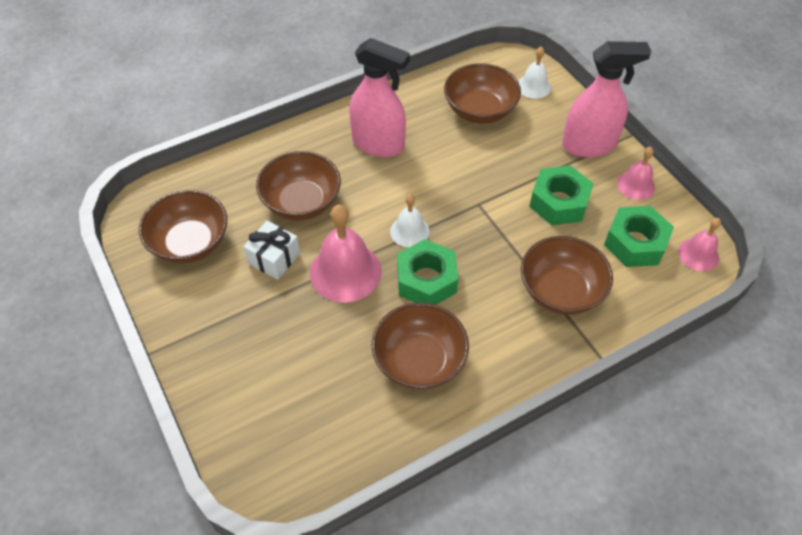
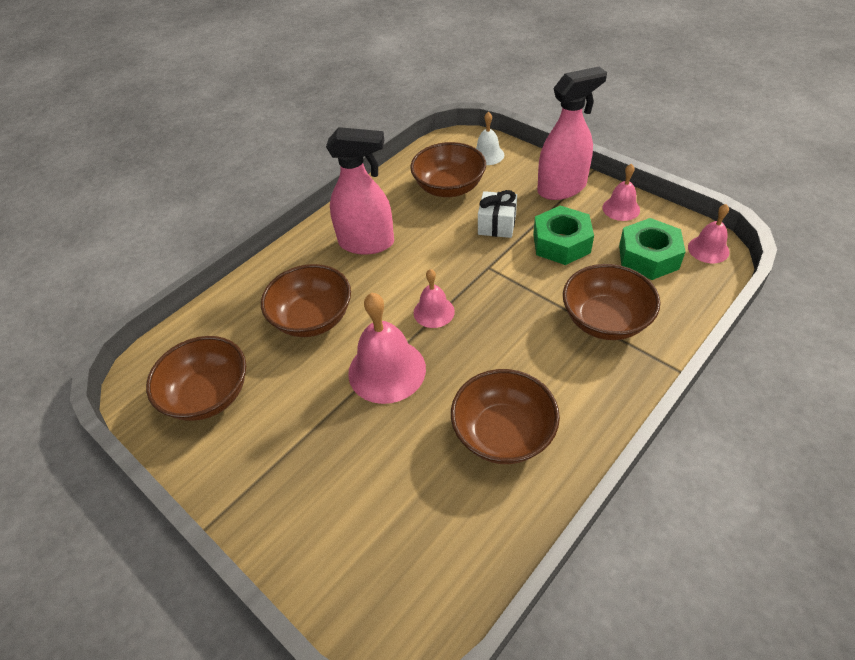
camera: 15 degrees left, 5 degrees down
white gift [243,221,300,280] -> white gift moved to [478,190,517,238]
white bell [390,194,430,247] -> pink bell [414,269,455,328]
green nut [397,239,458,305] -> none

